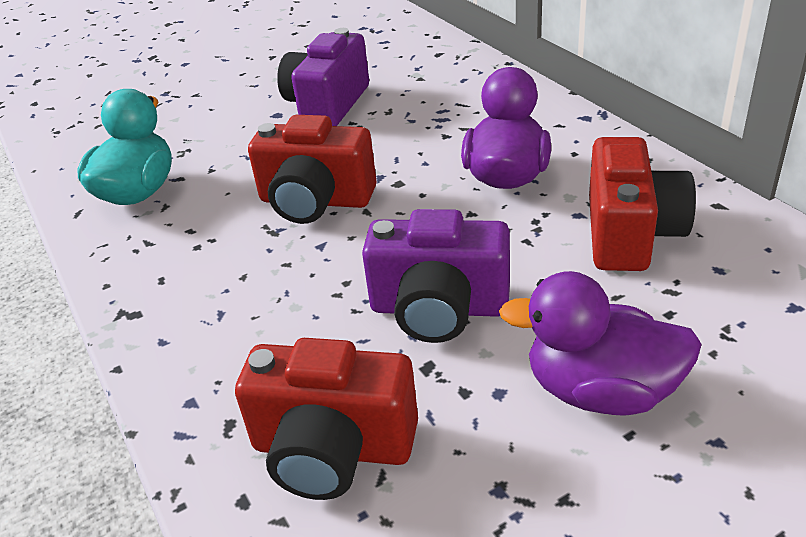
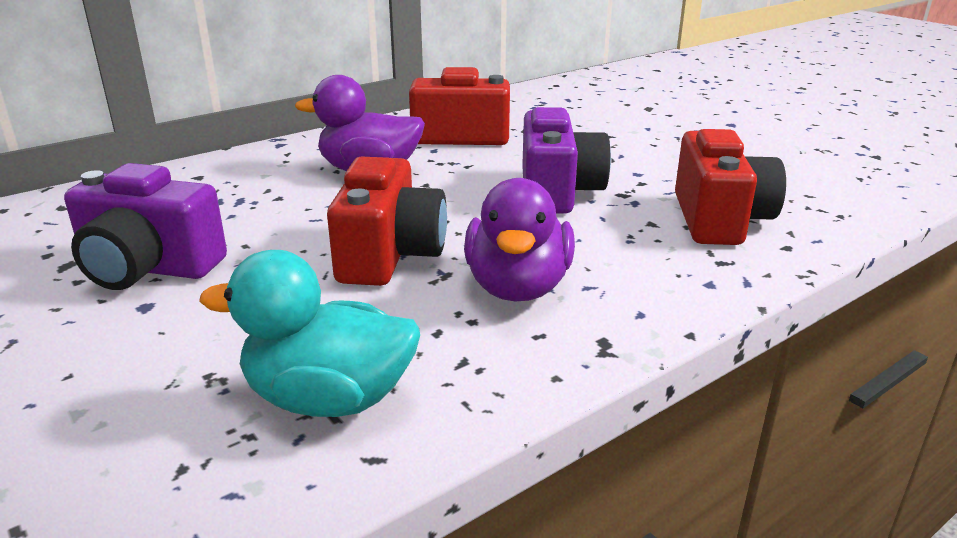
camera: 100 degrees left, 10 degrees down
purple duck [499,271,702,416] -> purple duck moved to [464,178,575,301]

